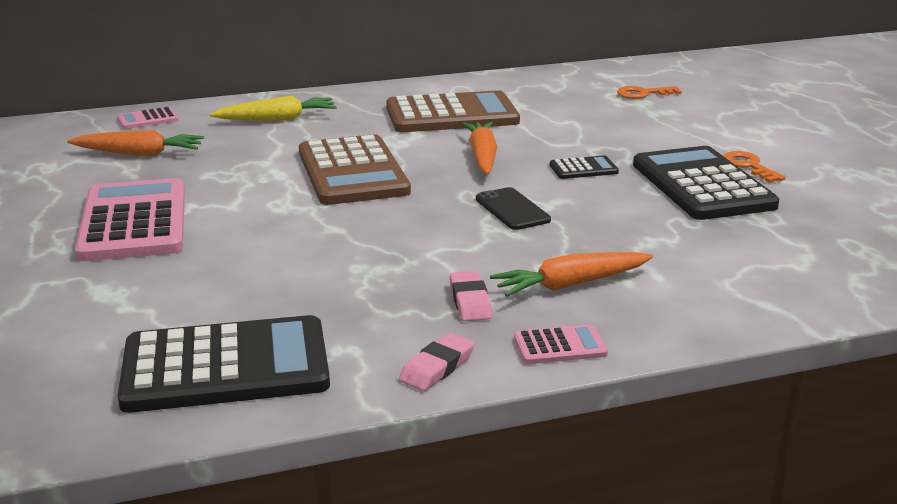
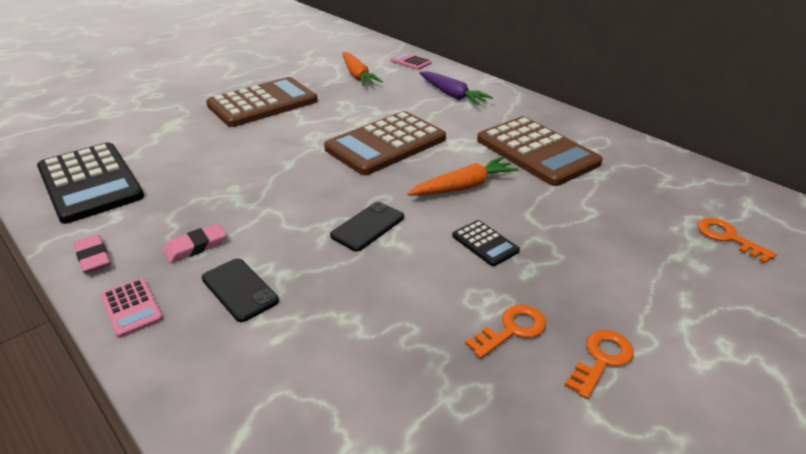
camera: 65 degrees right, 10 degrees up
pink calculator [75,178,185,261] -> brown calculator [206,77,318,127]
yellow carrot [210,96,337,121] -> purple carrot [420,71,493,105]
pink eraser [399,333,474,391] -> pink eraser turned 45 degrees clockwise [74,235,111,274]
orange carrot [490,252,653,297] -> black phone [202,258,279,322]
black calculator [633,146,779,220] -> orange key [465,305,546,359]

